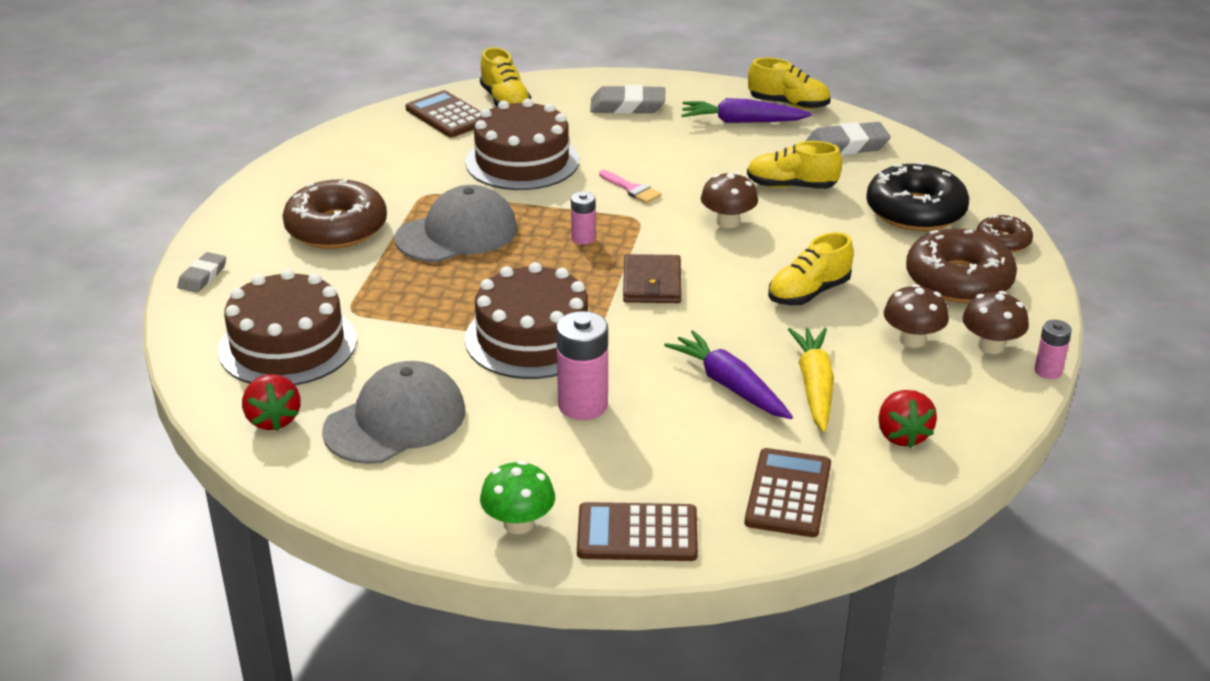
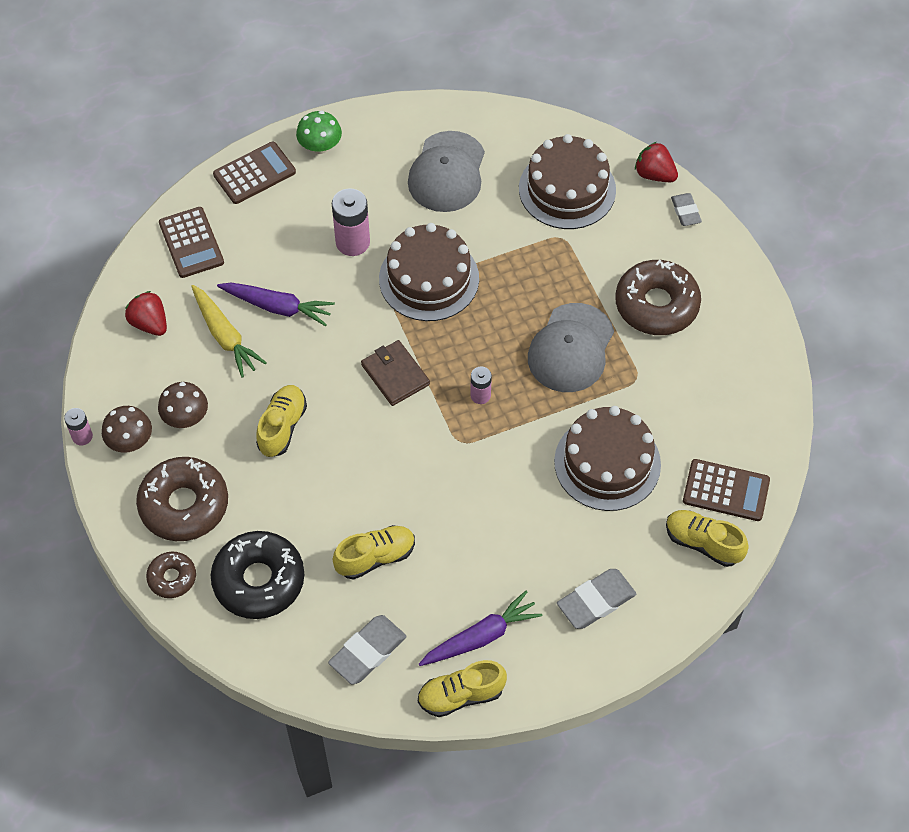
camera: 145 degrees right, 25 degrees up
red strawberry [242,374,301,431] -> red strawberry moved to [635,142,678,182]
pink brush [599,170,661,204] -> none
brown mushroom [701,172,758,228] -> none

